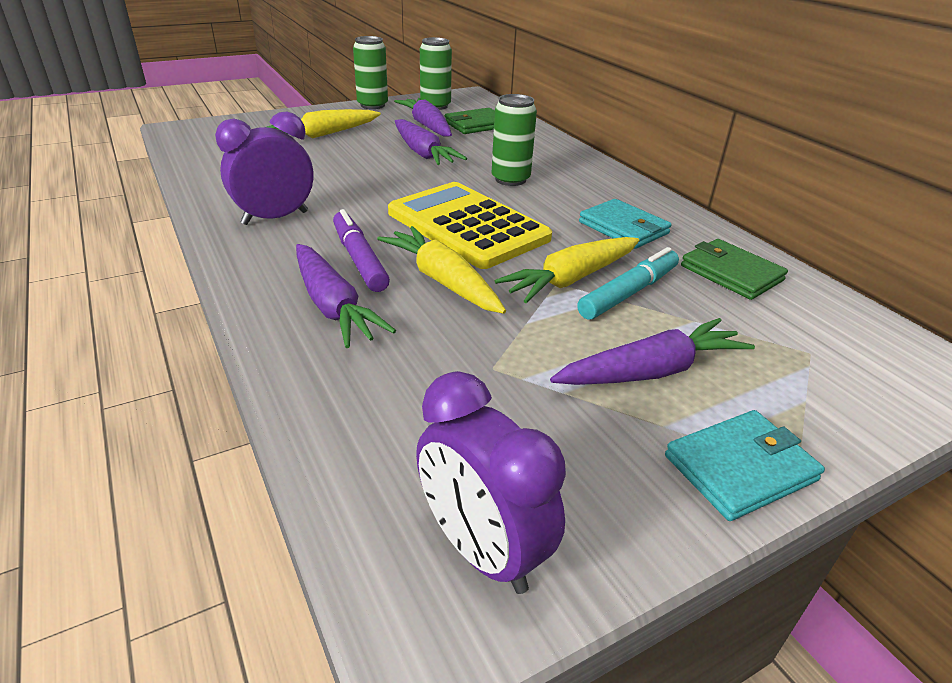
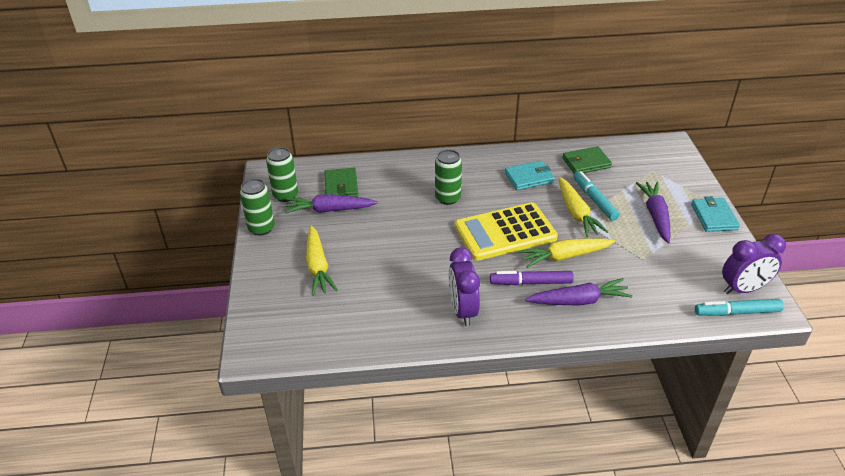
camera: 65 degrees left, 5 degrees up
purple carrot [395,119,467,165] -> none
none -> turquoise marker [695,299,784,316]

